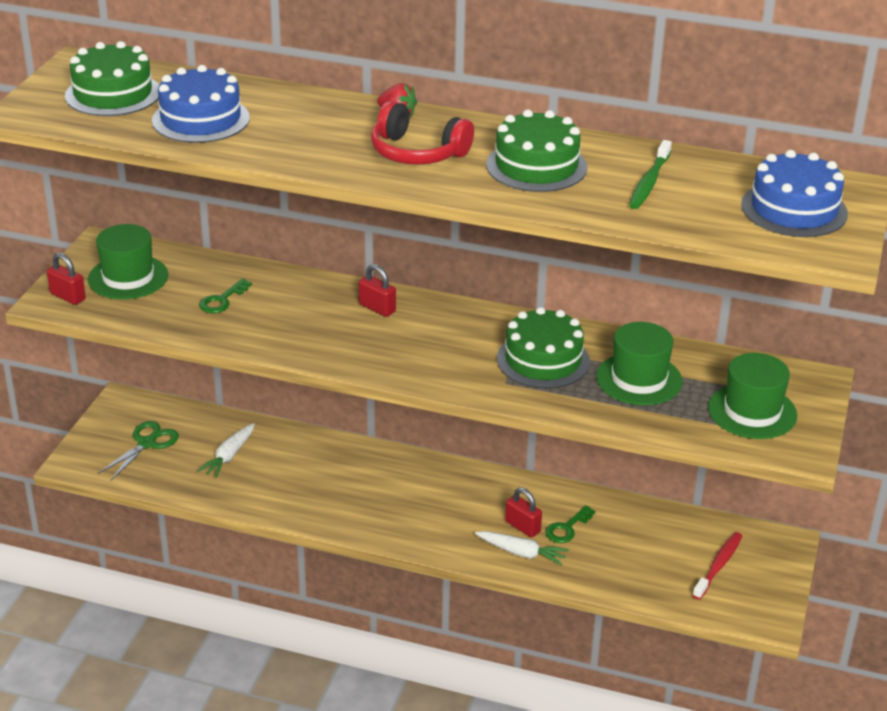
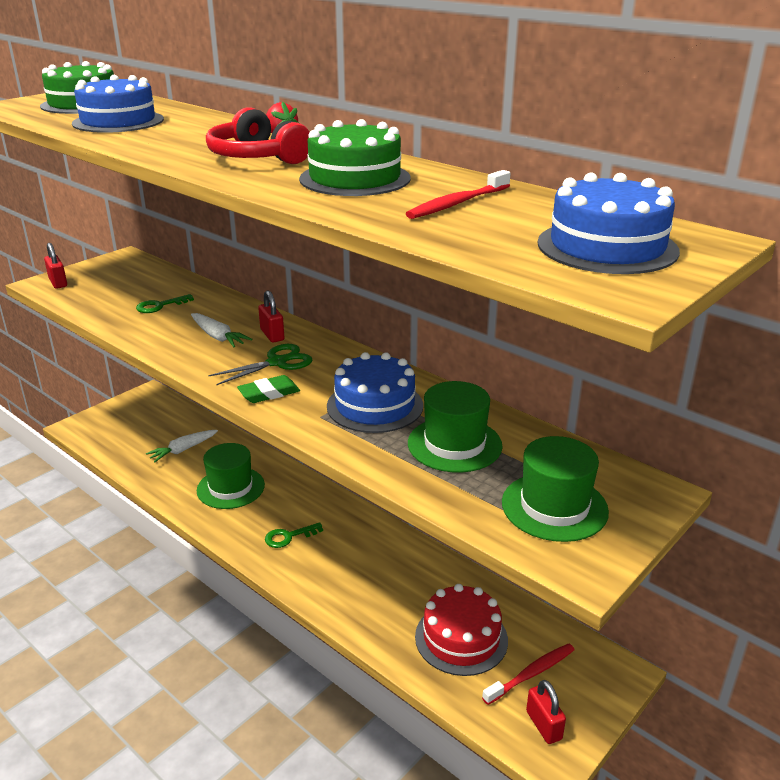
camera: 25 degrees right, 5 degrees down
green hat [88,224,168,299] -> green hat moved to [196,443,265,509]
green scissors [97,421,179,480] -> green scissors moved to [208,344,312,385]
white carrot [475,531,569,566] -> white carrot moved to [191,313,252,348]
green cake [497,307,590,388] -> blue cake [327,352,423,433]
red padlock [505,487,542,538] -> red padlock moved to [526,680,566,744]
green key [545,505,596,543] -> green key moved to [265,522,323,548]
green toothbrush [629,140,672,209] -> red toothbrush [406,170,510,219]
none -> green eraser [237,375,300,403]
none -> red cake [415,584,508,676]

